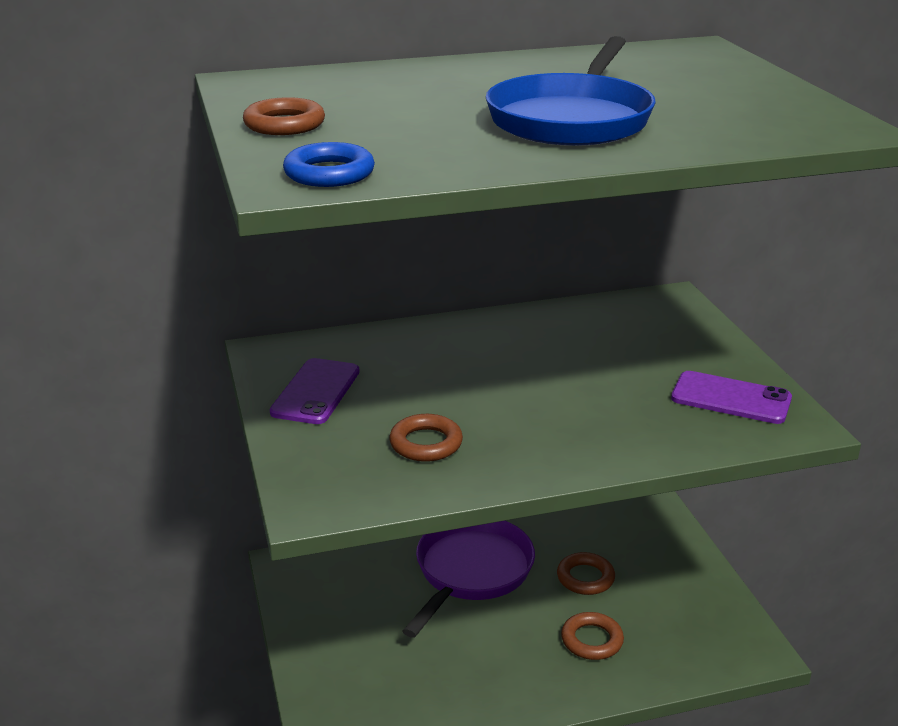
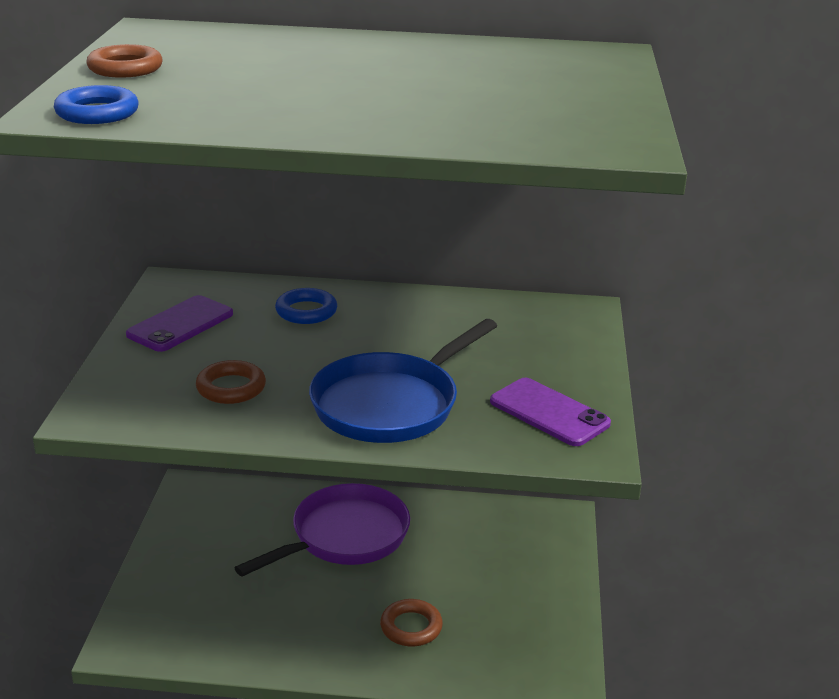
camera: 20 degrees right, 0 degrees up
blue pan [486,36,656,146] -> blue pan moved to [309,319,497,443]
brown ring [557,552,615,595] -> none
none -> blue ring [275,288,337,324]

